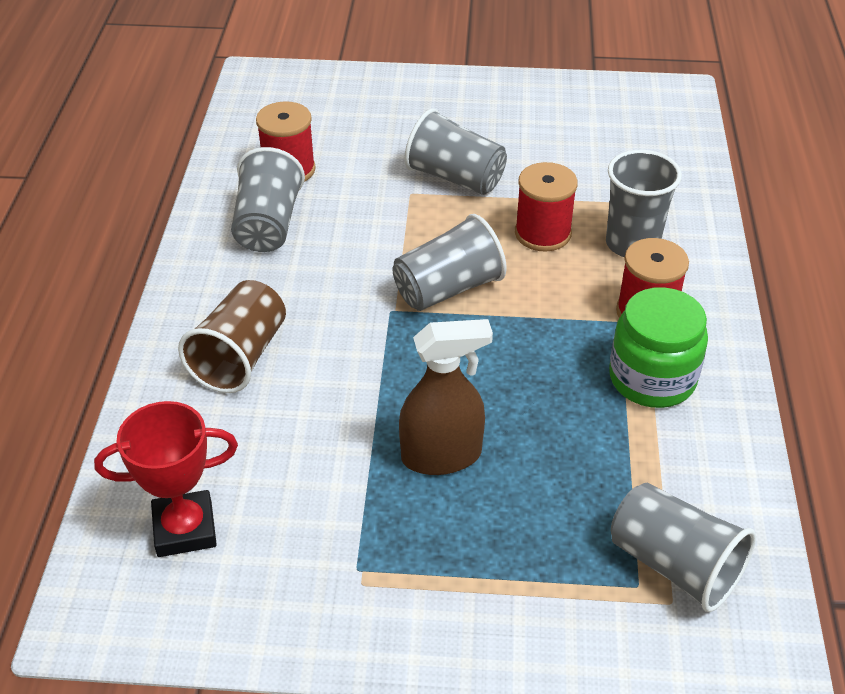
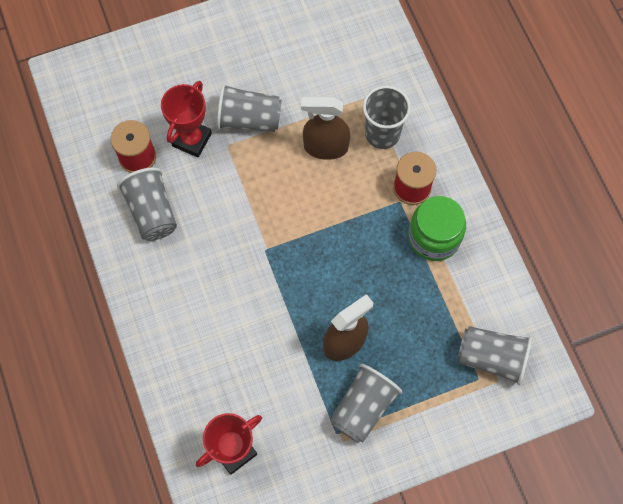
camera: 25 degrees left, 25 degrees up
brown cup [178,280,286,393] -> none
grey cup [393,214,507,311] -> grey cup moved to [330,364,402,443]
red spool [515,162,578,252] -> brown spray bottle [301,96,350,160]
none -> red trophy [161,81,212,157]

